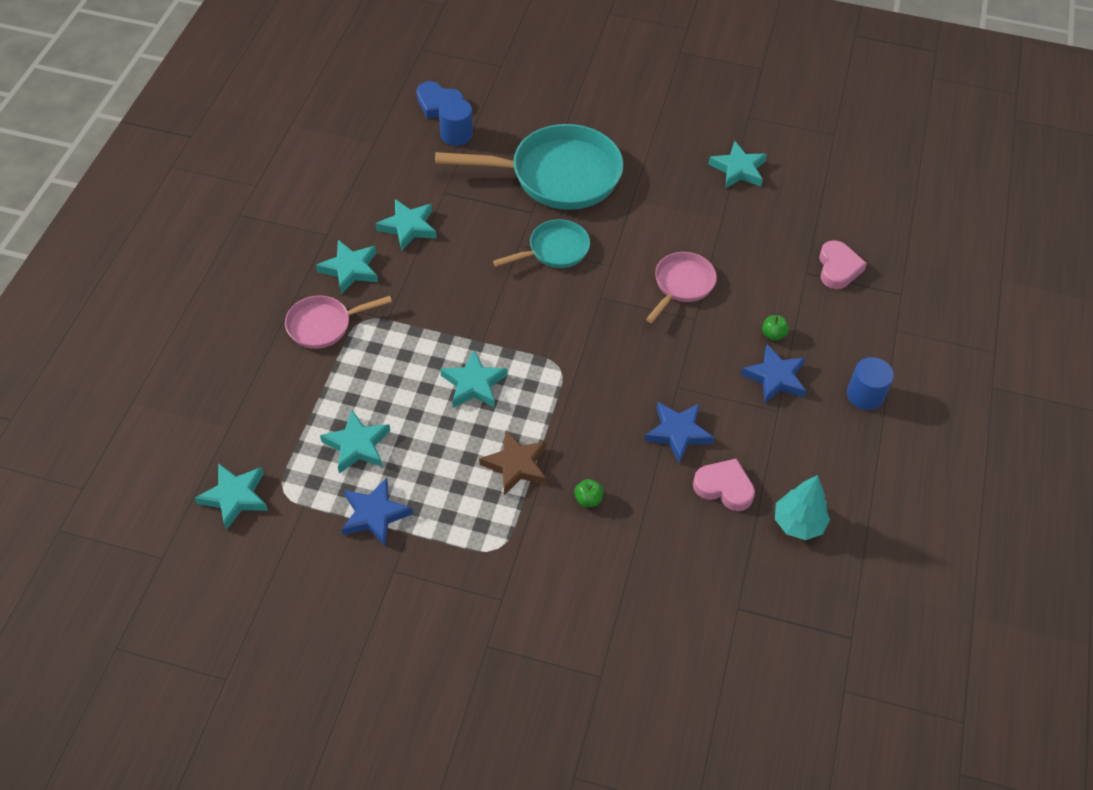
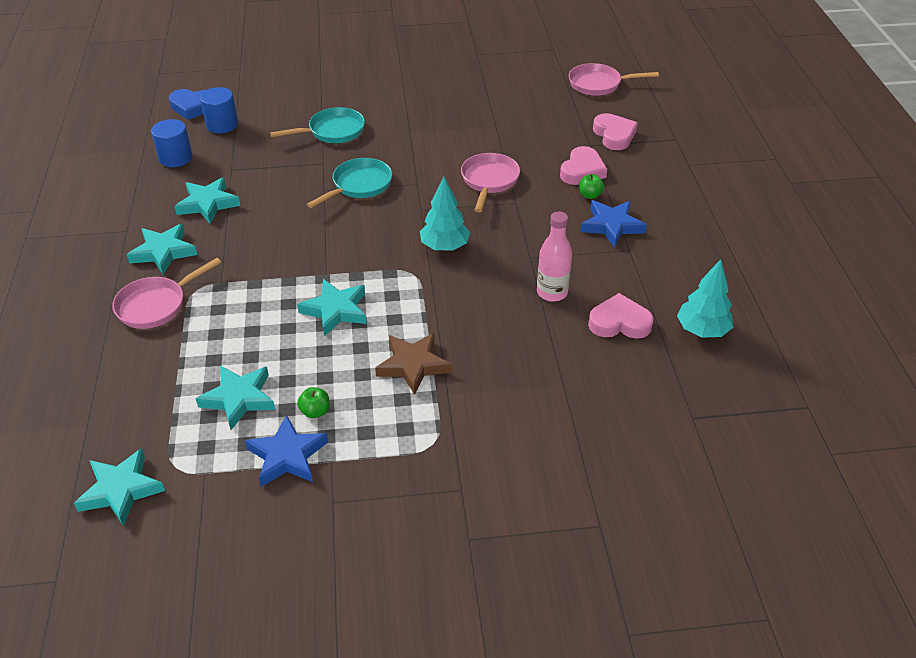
camera: 20 degrees left, 10 degrees down
turquoise pan [435,124,623,210] -> turquoise pan [270,107,365,143], size x0.53
green apple [574,479,603,507] -> green apple moved to [297,387,330,418]
blue star [644,402,714,463] -> pink bottle [537,211,572,301]
turquoise star [708,141,767,188] -> none
blue cylinder [847,357,894,410] -> blue cylinder moved to [151,119,193,167]
none -> turquoise tree [420,177,470,251]
none -> pink heart [560,146,607,185]
none -> pink pan [569,63,659,96]

